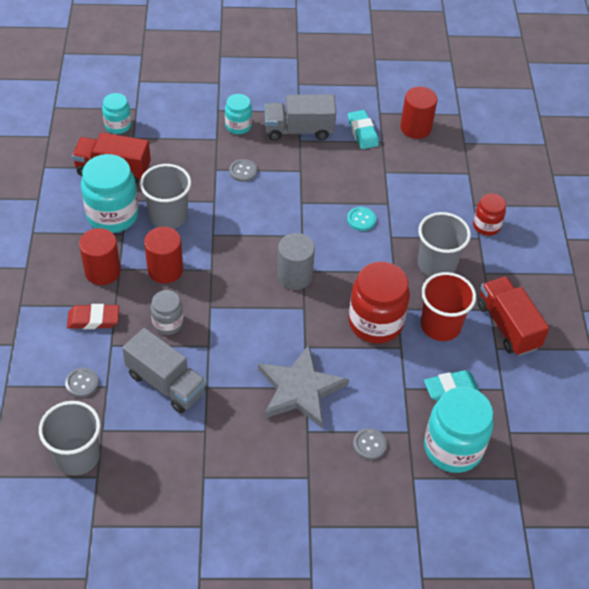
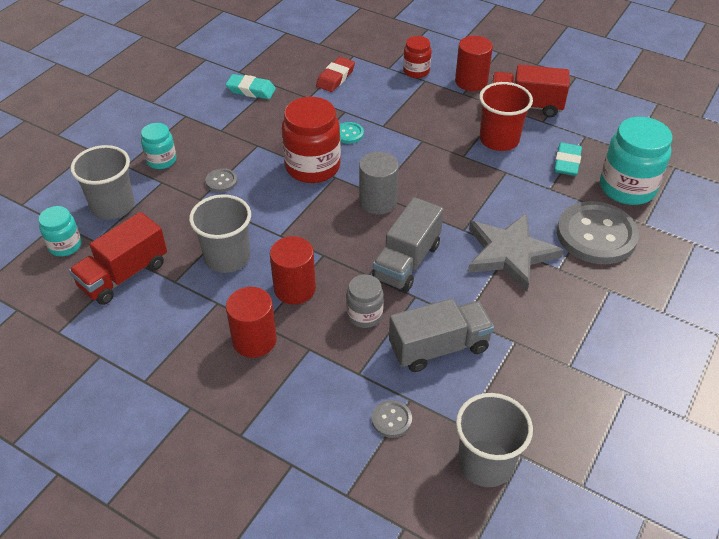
camera: 55 degrees left, 5 degrees down
red eraser [67,304,119,329] -> red eraser moved to [316,57,355,92]
turquoise jar [81,154,139,233] -> none
grey truck [264,94,336,141] -> grey truck moved to [372,197,444,292]
red jar [348,262,410,344] -> red jar moved to [282,97,341,183]
grey button [353,428,387,460] -> grey button [557,201,639,264], size x2.36
red cylinder [400,87,438,139] -> red cylinder moved to [455,36,493,91]
grey cup [418,212,471,277] -> grey cup moved to [70,145,135,220]

